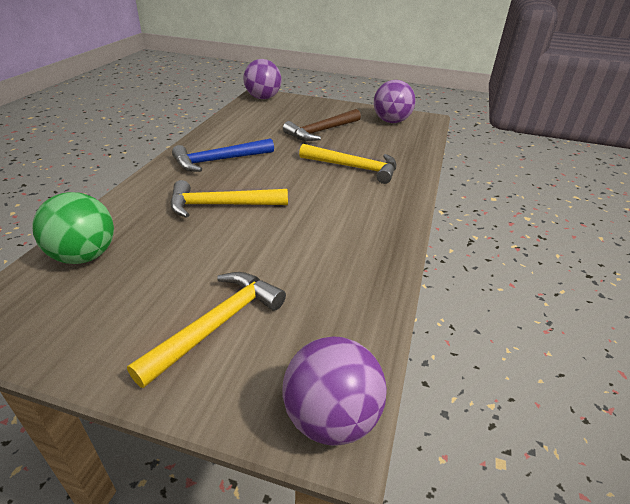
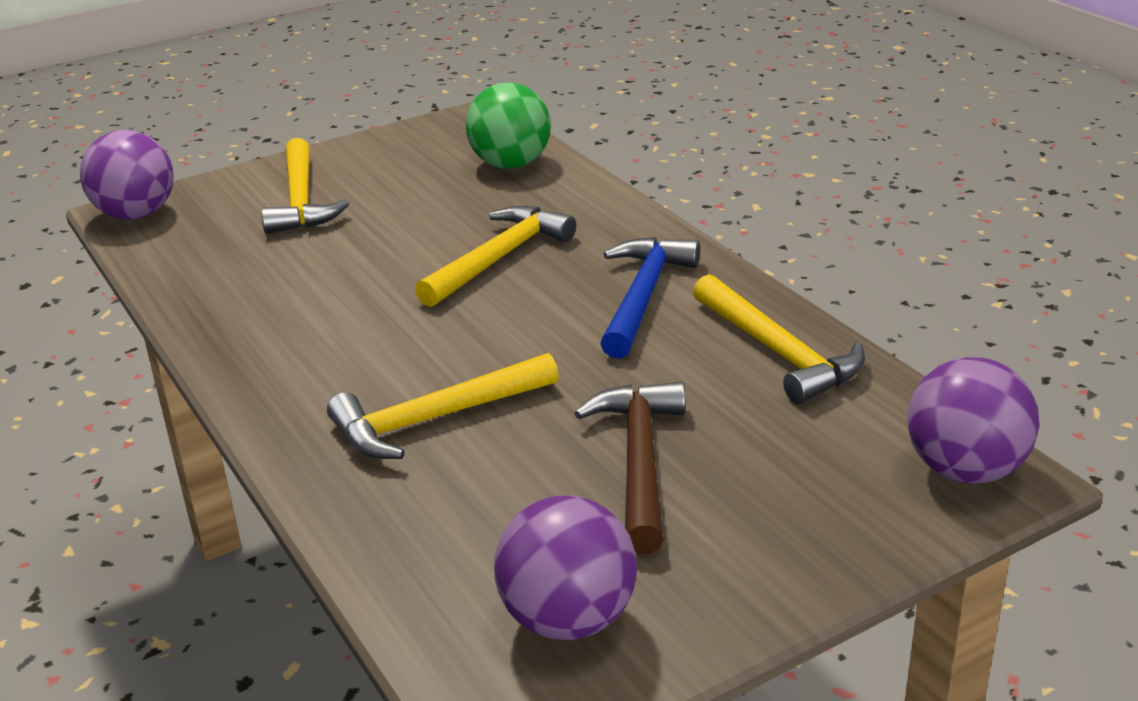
camera: 135 degrees right, 5 degrees down
none -> yellow hammer [693,274,865,404]

